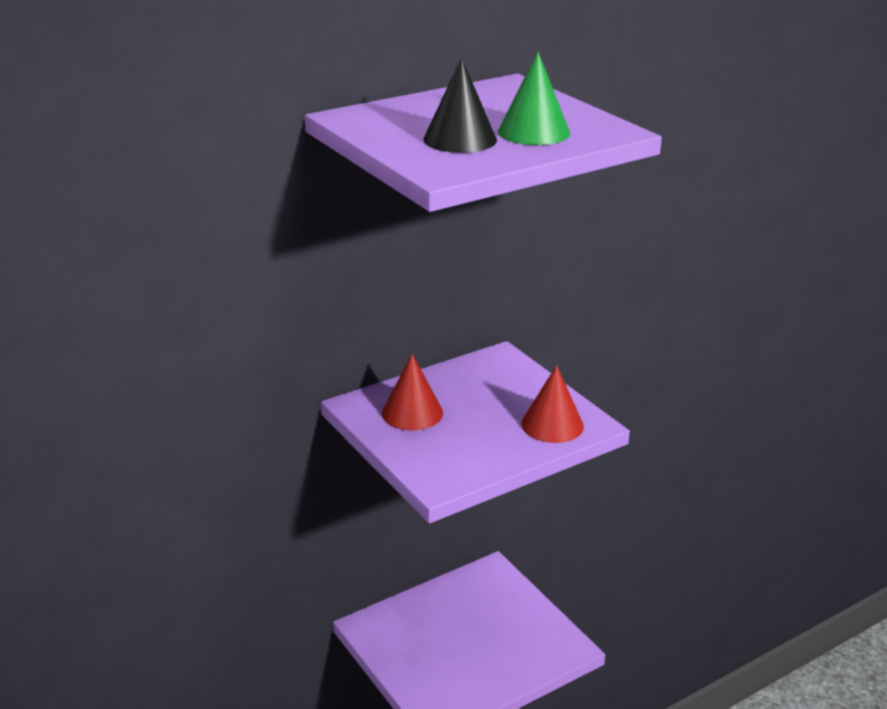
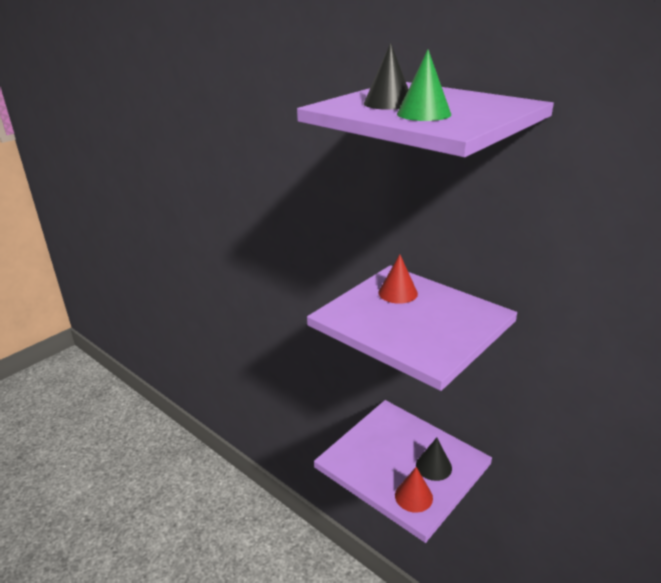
camera: 75 degrees right, 0 degrees up
red cone [521,365,584,443] -> red cone moved to [395,467,433,513]
none -> black cone [416,438,452,481]

